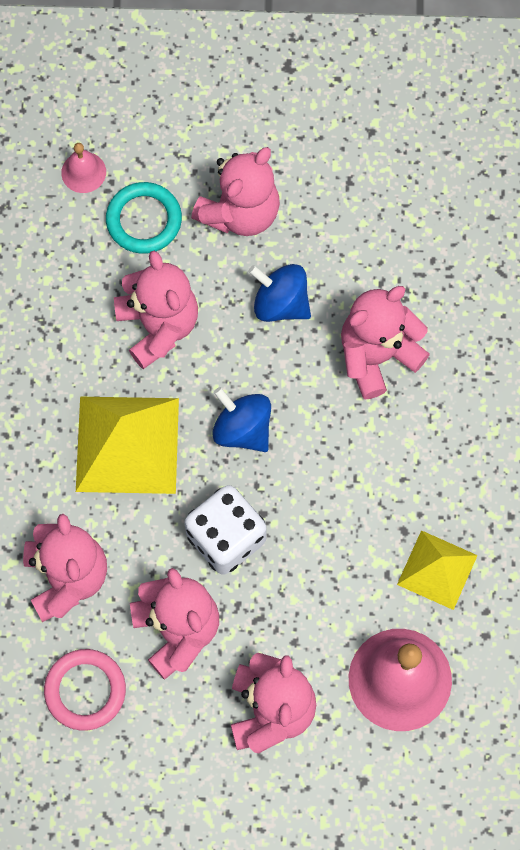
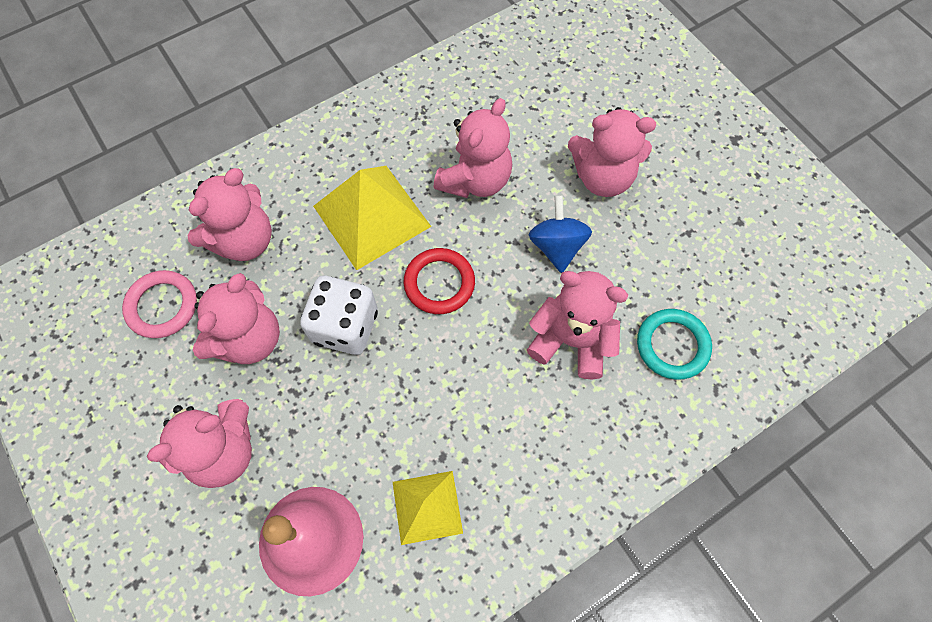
camera: 55 degrees right, 5 degrees down
pink bell [61,143,106,193] -> none
turquoise ring [106,182,182,254] -> turquoise ring moved to [637,309,712,380]
blue spinning top [212,387,271,452] -> red ring [404,248,475,314]

